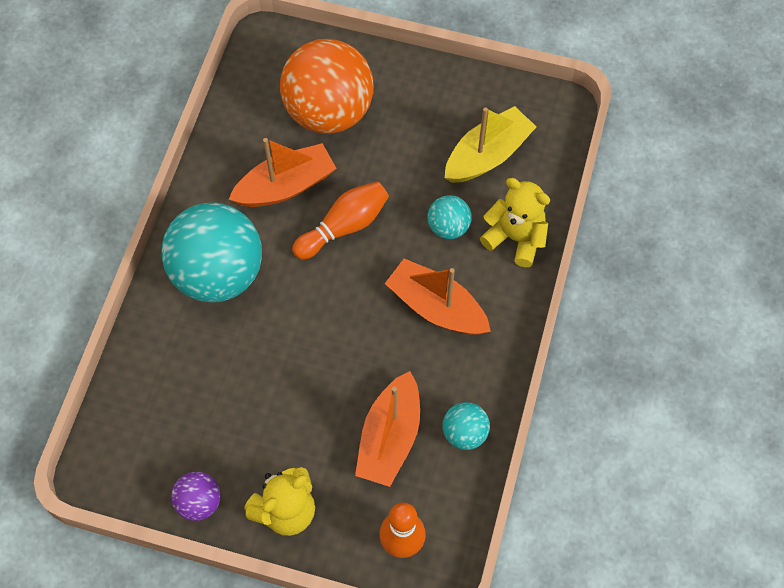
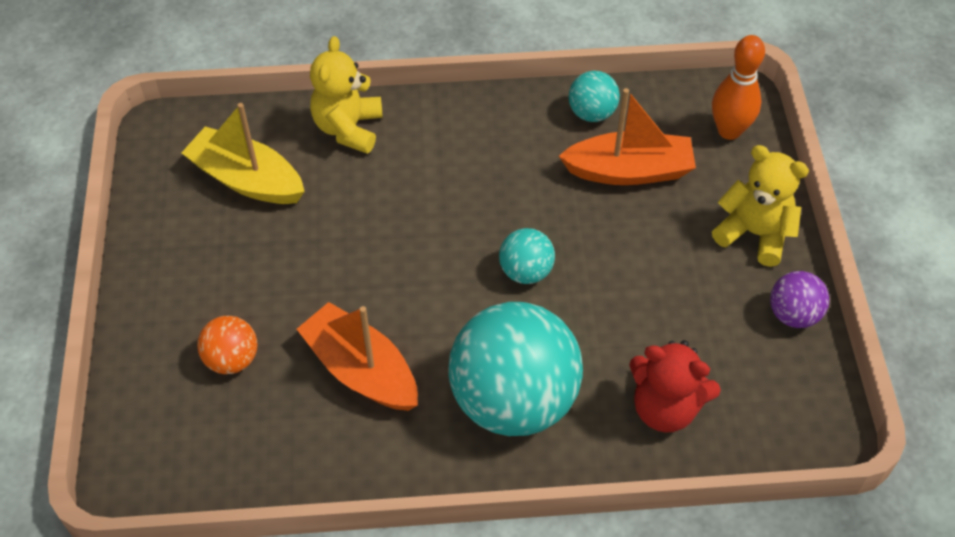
camera: 110 degrees left, 10 degrees down
orange ball [280,39,374,134] -> orange ball [197,316,257,374], size x0.46
orange bowling pin [292,181,389,260] -> none
orange boat [385,259,491,335] -> none
turquoise ball [428,195,472,239] -> turquoise ball moved to [499,228,555,284]
none -> red teddy bear [629,340,721,433]

